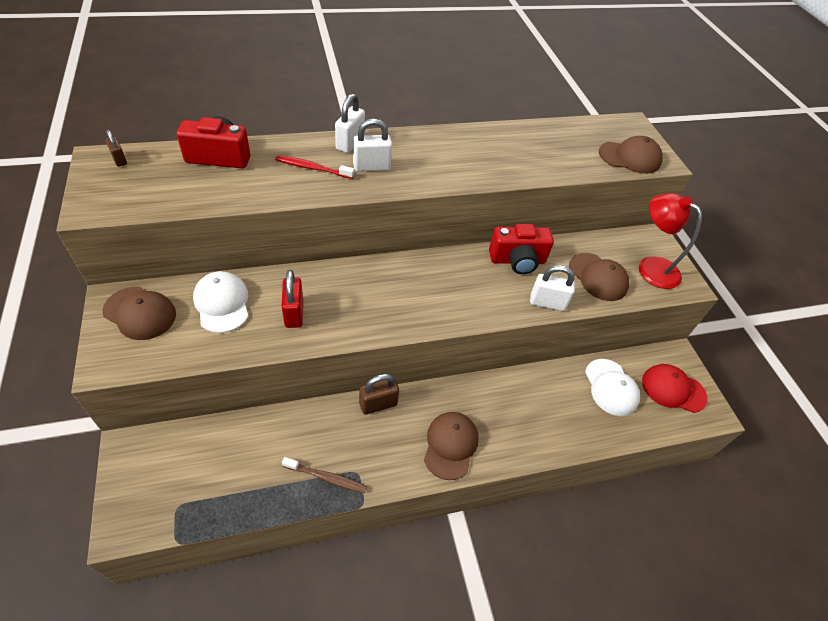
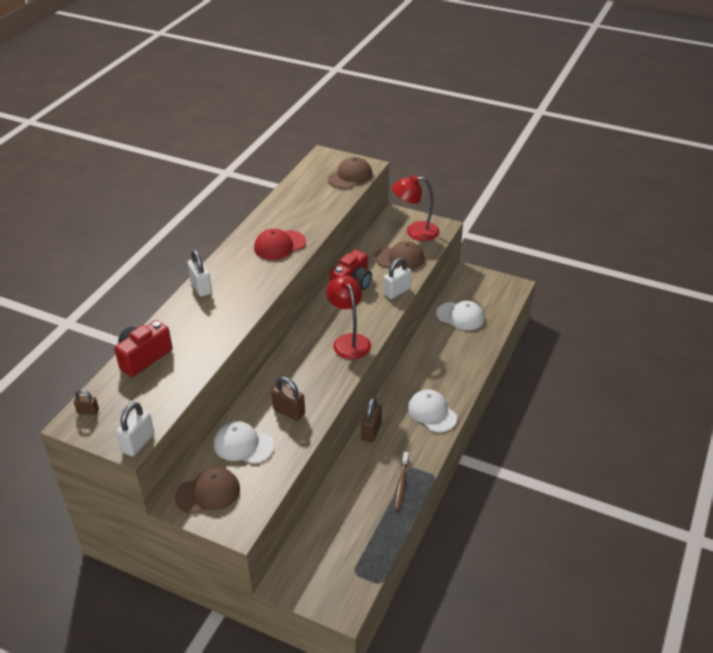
camera: 45 degrees left, 10 degrees down
red toothbrush [275,155,354,179] -> none
red padlock [281,270,303,328] -> brown padlock [271,377,305,421]
brown toothbrush [282,457,367,493] -> brown toothbrush turned 135 degrees clockwise [394,452,409,511]
white padlock [353,119,392,172] -> white padlock moved to [116,402,154,456]
brown cap [424,412,479,480] -> white cap [408,389,458,432]
red cap [642,364,708,413] -> red cap moved to [254,229,306,260]
none -> red lamp [326,275,371,359]

